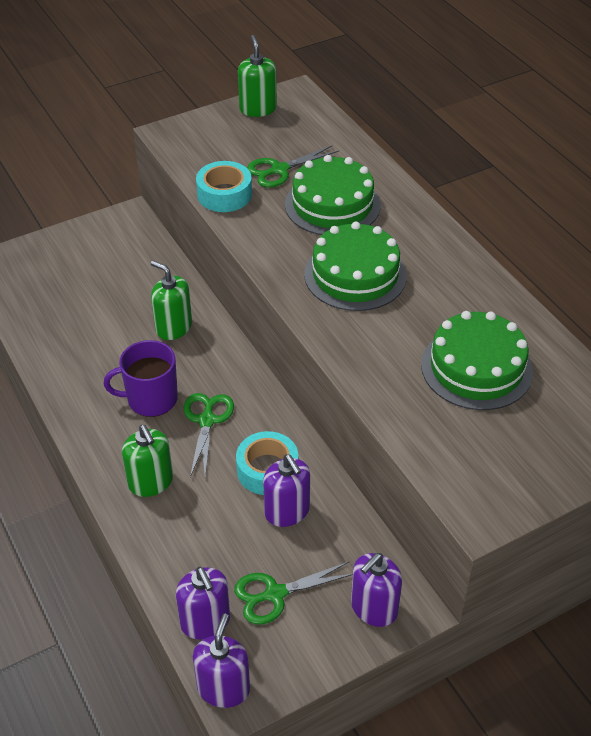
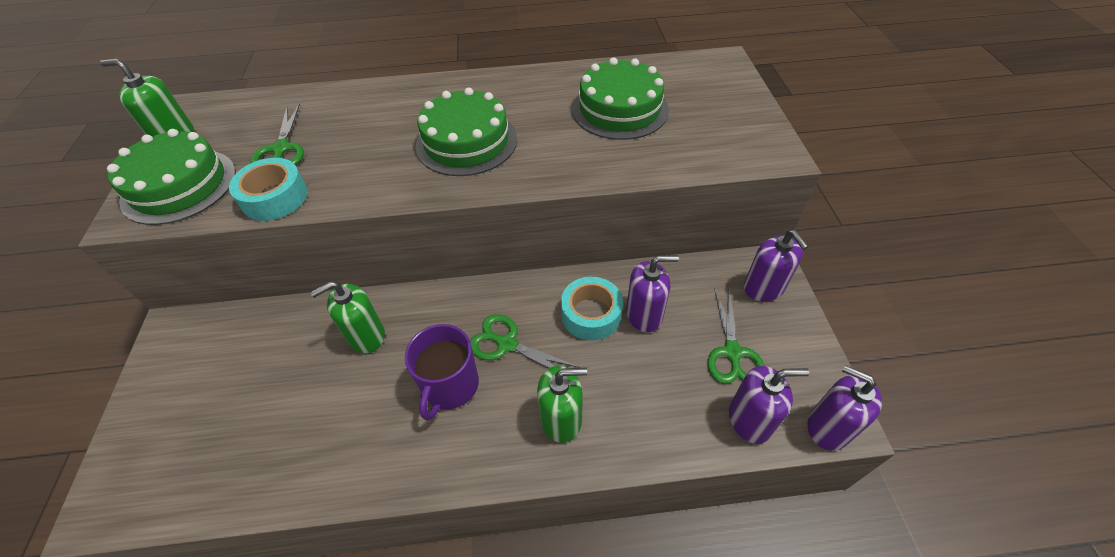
camera: 65 degrees left, 5 degrees up
green cake [285,155,381,235] -> green cake moved to [107,129,236,225]

